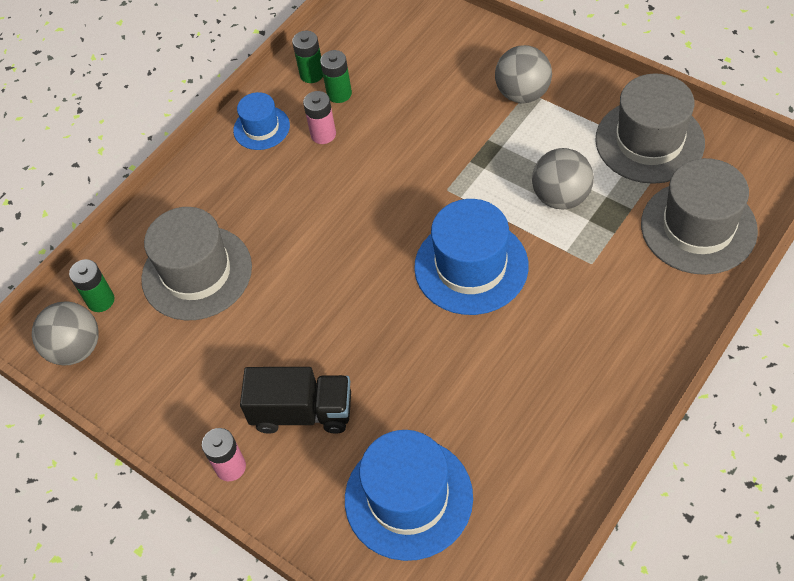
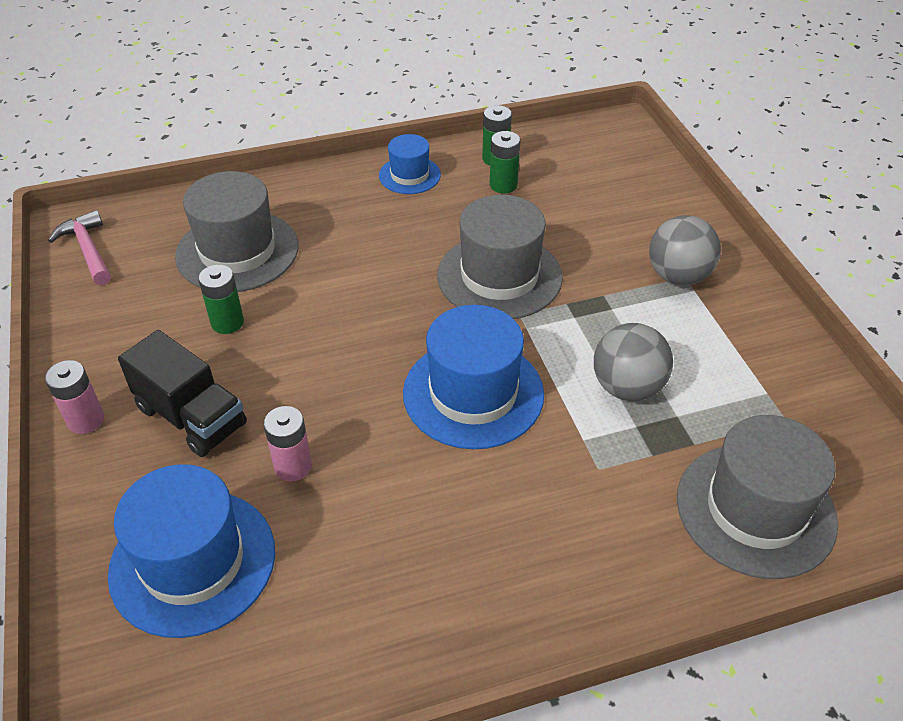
camera: 30 degrees right, 10 degrees down
grey ball [32,301,99,366] -> pink hammer [48,210,111,285]
green battery [69,259,115,312] -> green battery moved to [198,265,244,334]
pink battery [303,91,336,144] -> pink battery moved to [264,406,312,482]
grey hat [595,73,705,184] -> grey hat moved to [437,195,563,319]

